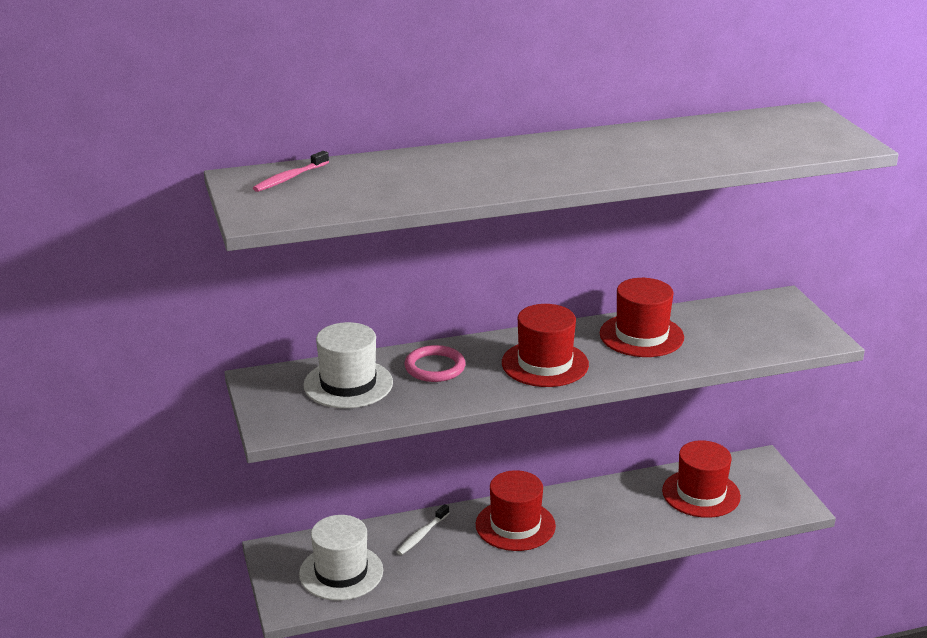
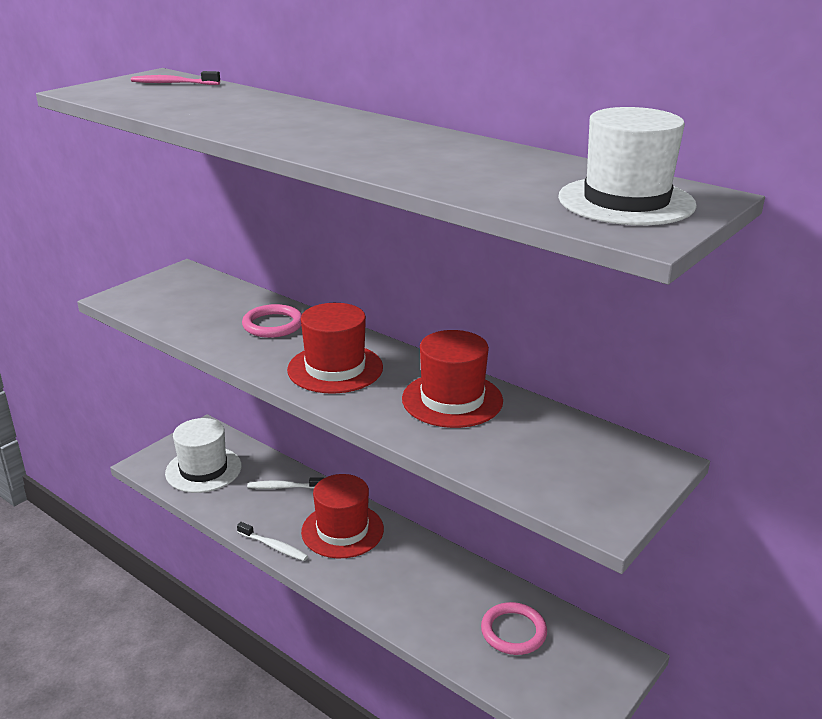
camera: 55 degrees right, 0 degrees up
white hat [303,322,393,408] -> white hat moved to [558,107,697,225]
red hat [662,440,741,518] -> pink ring [481,602,547,655]
none -> white toothbrush [237,522,308,561]

